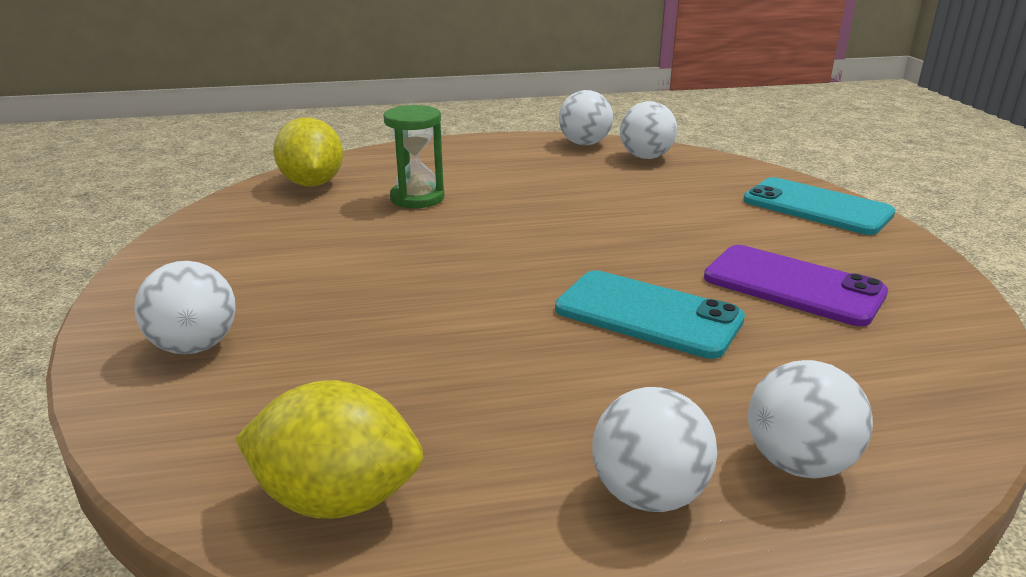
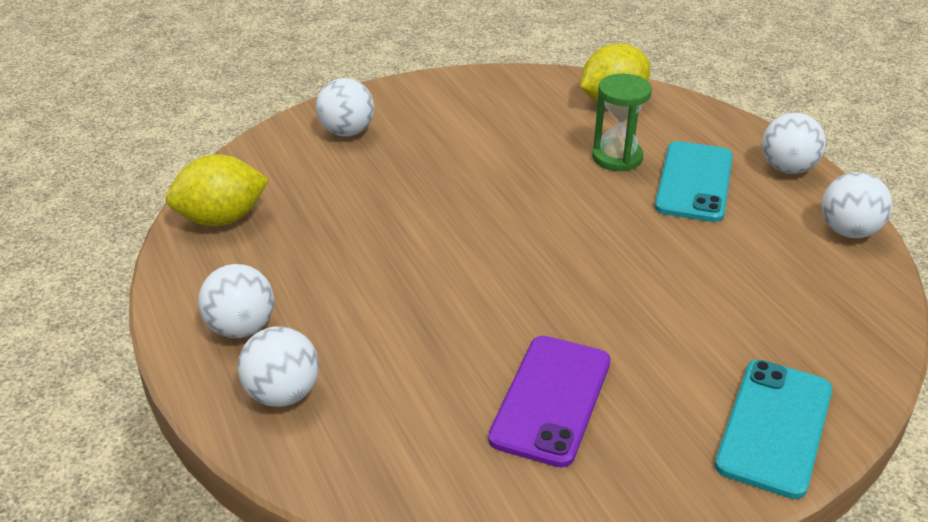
camera: 75 degrees right, 10 degrees up
yellow lemon [235,380,423,519] -> yellow lemon turned 75 degrees clockwise [166,154,269,226]
turquoise phone [555,270,745,359] -> turquoise phone moved to [655,141,733,222]
white ball [620,101,677,159] -> white ball moved to [762,113,826,174]

